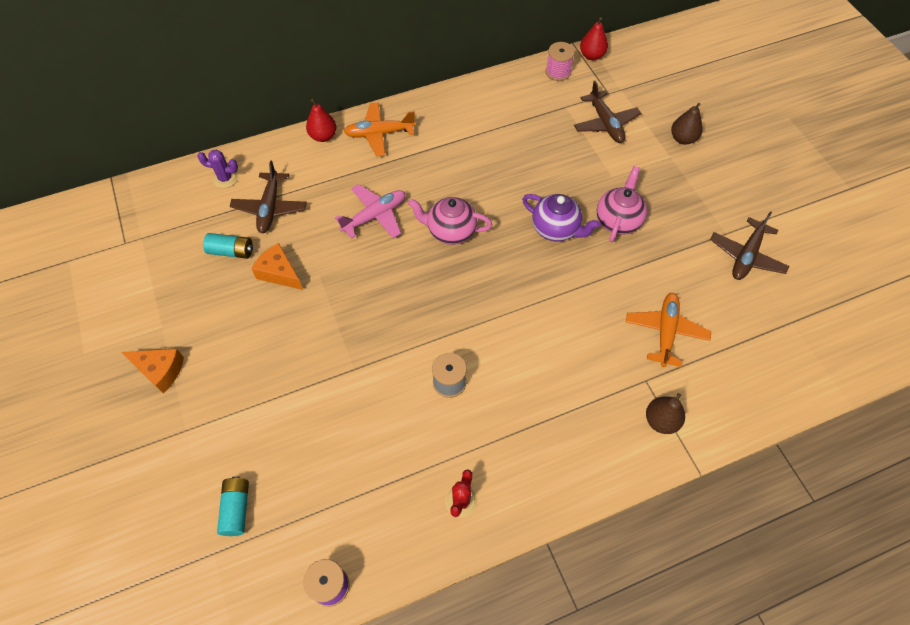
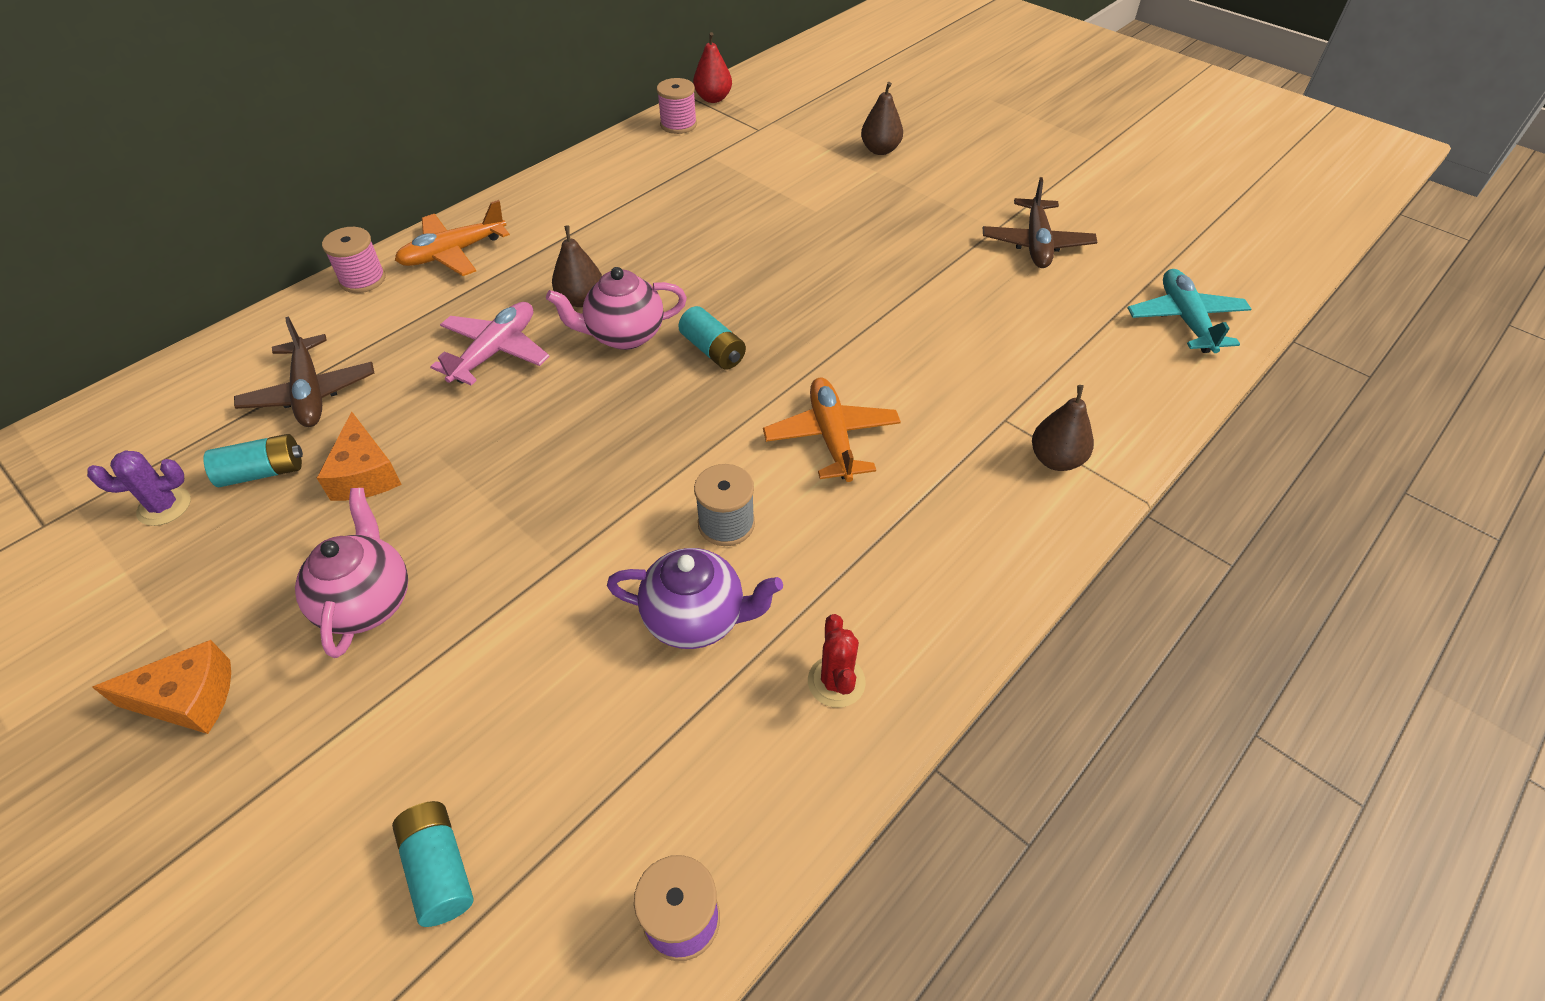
camera: 25 degrees left, 10 degrees down
purple cactus [197,150,238,188] -> purple cactus moved to [87,450,191,526]
orange cheese [251,243,303,290] -> orange cheese turned 120 degrees counterclockwise [317,412,402,501]
red pear [306,99,336,142] -> pink spool [322,227,386,293]
purple teapot [522,194,601,242] -> purple teapot moved to [607,548,783,649]
brown plane [574,81,641,143] -> none
pink teapot [597,166,647,242] -> pink teapot moved to [295,488,408,658]
orange plane [626,293,711,367] -> orange plane moved to [763,378,901,482]
none -> brown pear [552,226,602,307]
none -> turquoise battery [678,306,746,370]
none -> turquoise plane [1127,269,1251,353]

